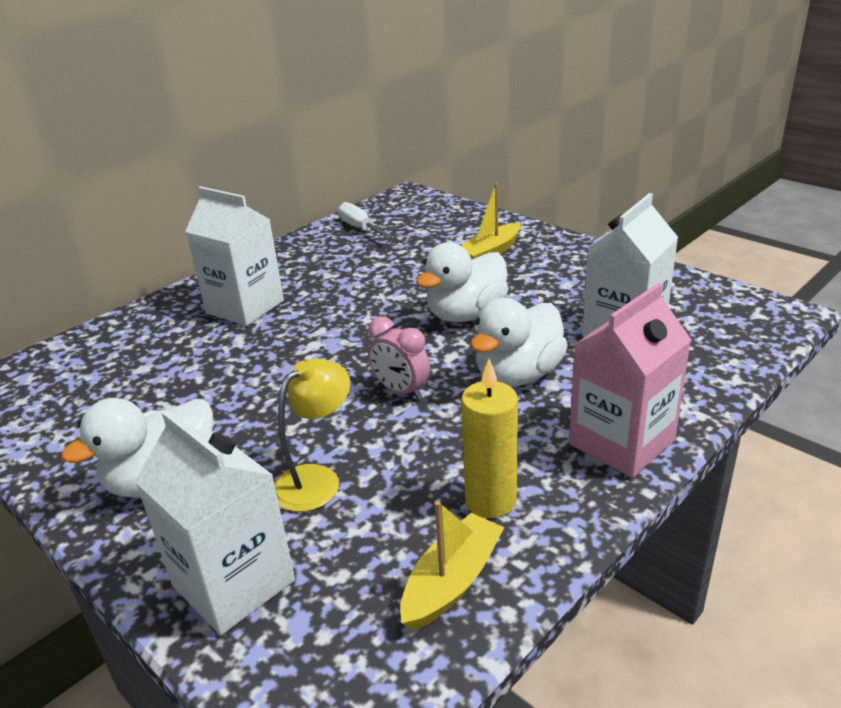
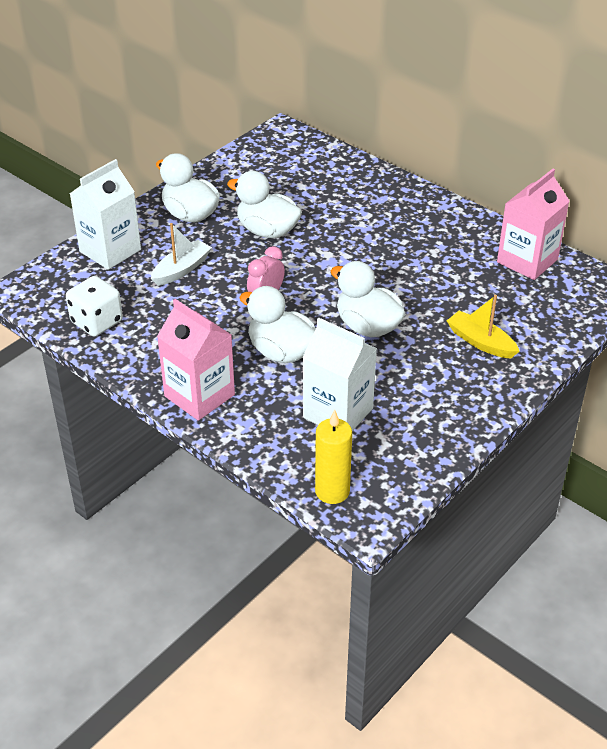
camera: 85 degrees right, 10 degrees up
white carton [185,186,284,326] -> none
yellow lamp [274,358,350,512] -> white boat [151,223,212,286]
white screwdriver [338,202,392,238] -> pink carton [497,169,569,280]
yellow boat [400,501,504,630] -> white dice [66,276,123,337]
yellow candle [461,359,518,518] -> yellow candle moved to [315,410,352,504]
none -> white duck [227,171,302,238]

